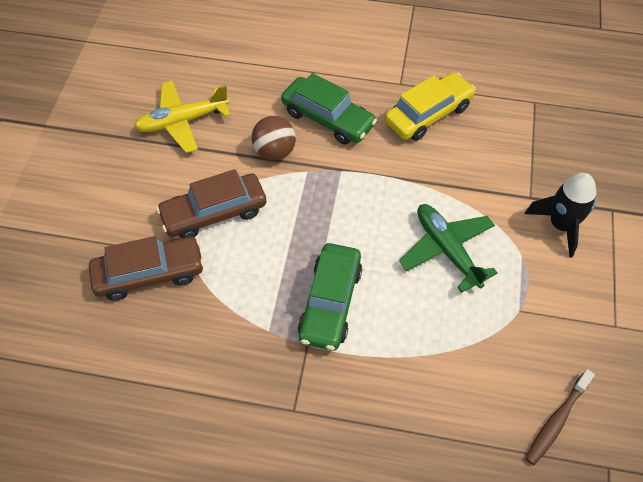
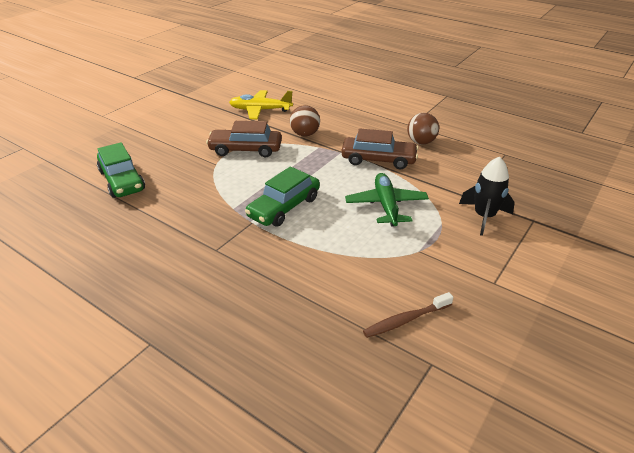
camera: 25 degrees right, 20 degrees down
brown car [89,236,204,301] -> brown car moved to [341,129,418,169]
green car [281,73,377,144] -> green car moved to [97,142,145,198]
yellow car [385,72,476,141] -> brown ball [407,113,439,144]

